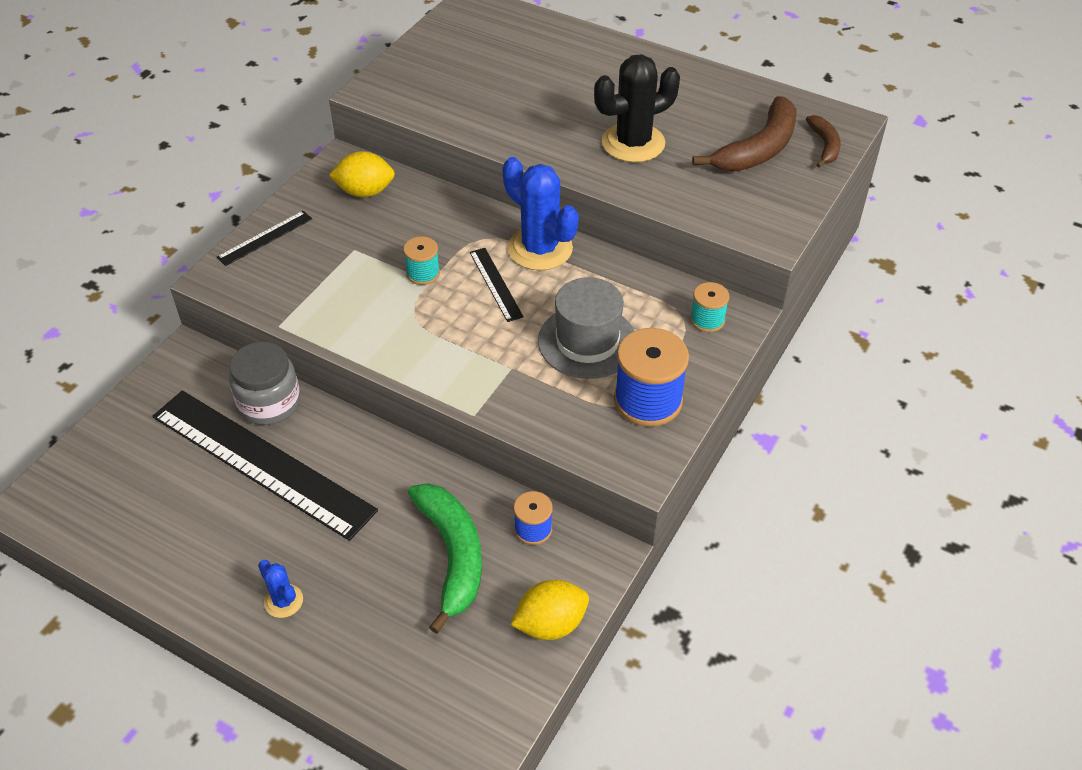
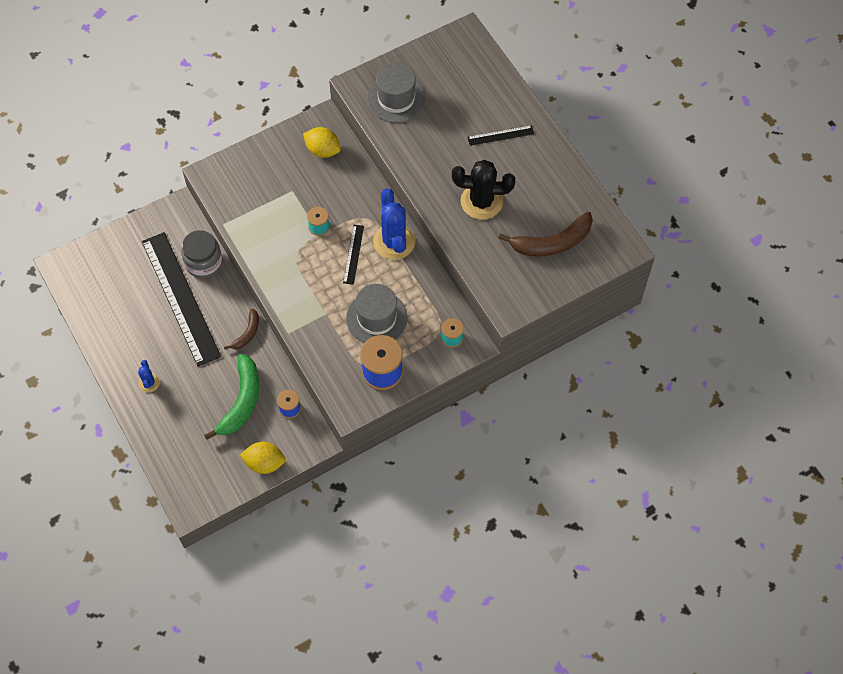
camera: 30 degrees right, 15 degrees up
black ruler [217,211,312,266] -> black ruler moved to [467,125,534,146]
brown banana [806,115,841,168] -> brown banana moved to [224,308,259,349]
none -> grey hat [367,62,426,123]

